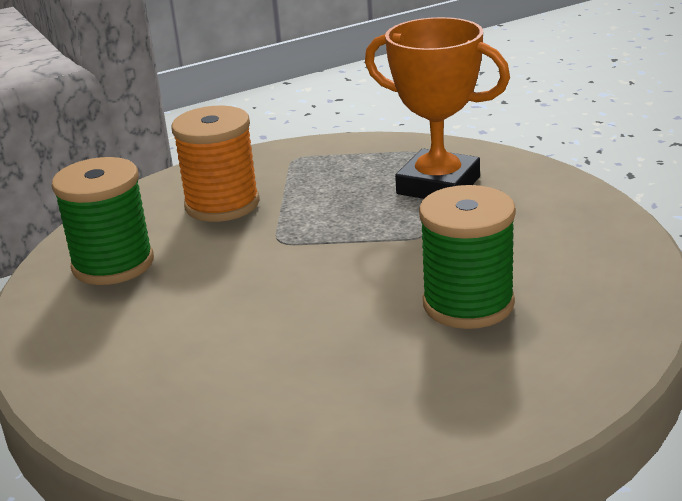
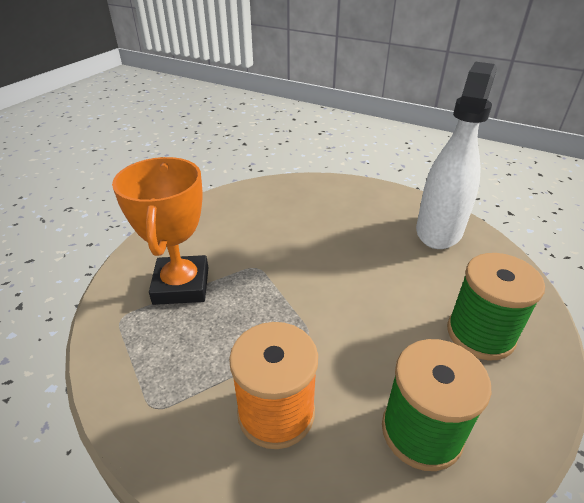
camera: 125 degrees left, 10 degrees up
green spool [419,185,516,329] -> green spool moved to [447,253,545,360]
none -> white spray bottle [416,62,497,249]

